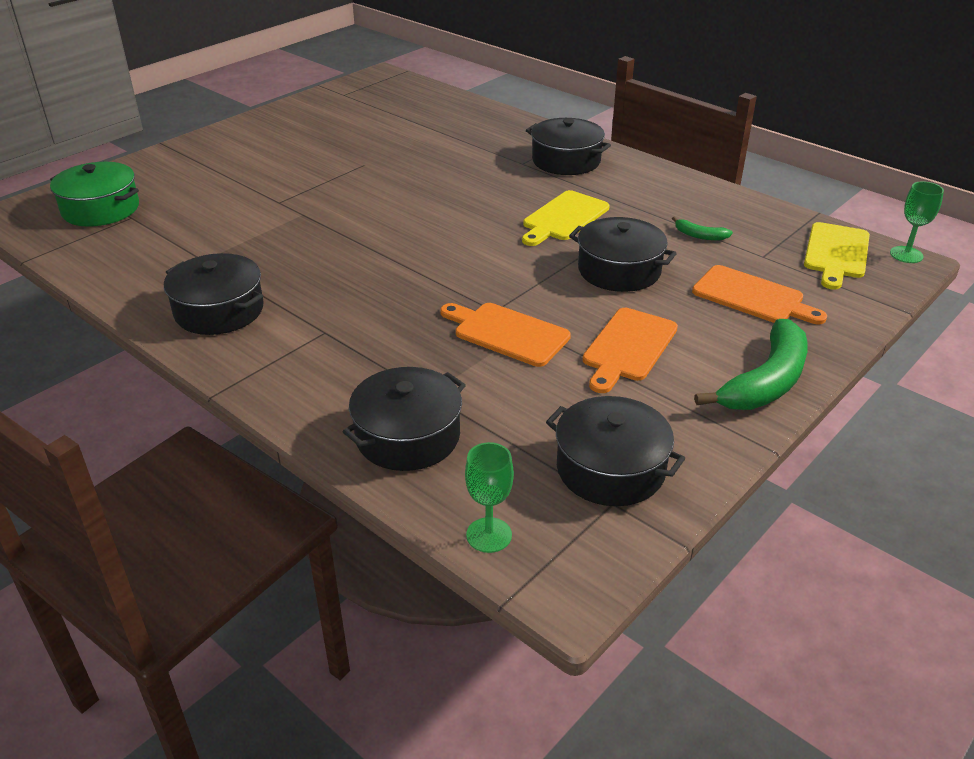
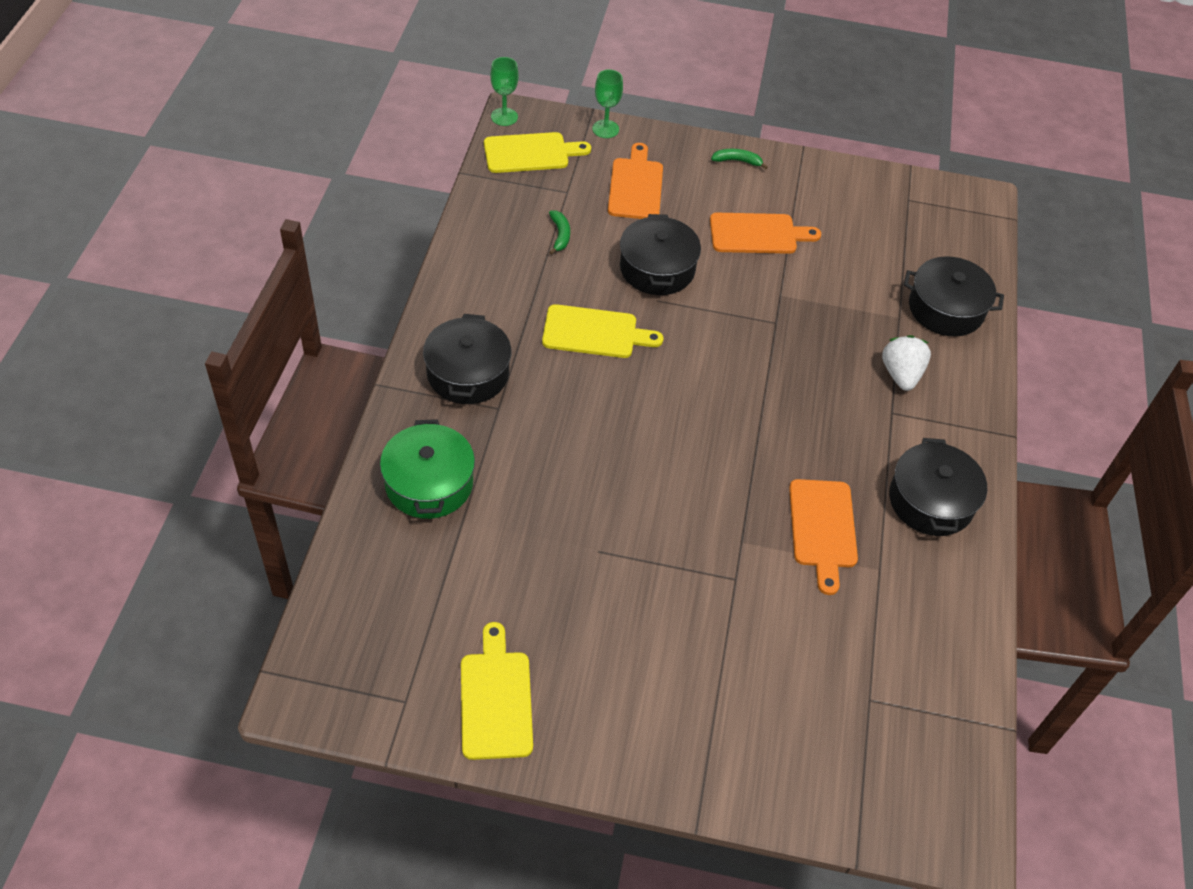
camera: 125 degrees left, 15 degrees up
green pot [50,162,139,227] -> green pot moved to [380,419,475,519]
orange cutting board [440,303,571,367] -> orange cutting board moved to [789,479,858,595]
green goblet [465,442,514,553] -> green goblet moved to [592,69,623,138]
black pot [546,396,685,506] -> none
green banana [694,319,808,410] -> green banana [711,149,768,170], size x0.45
none -> yellow cutting board [461,622,533,760]
none -> white strawberry [882,335,931,391]

